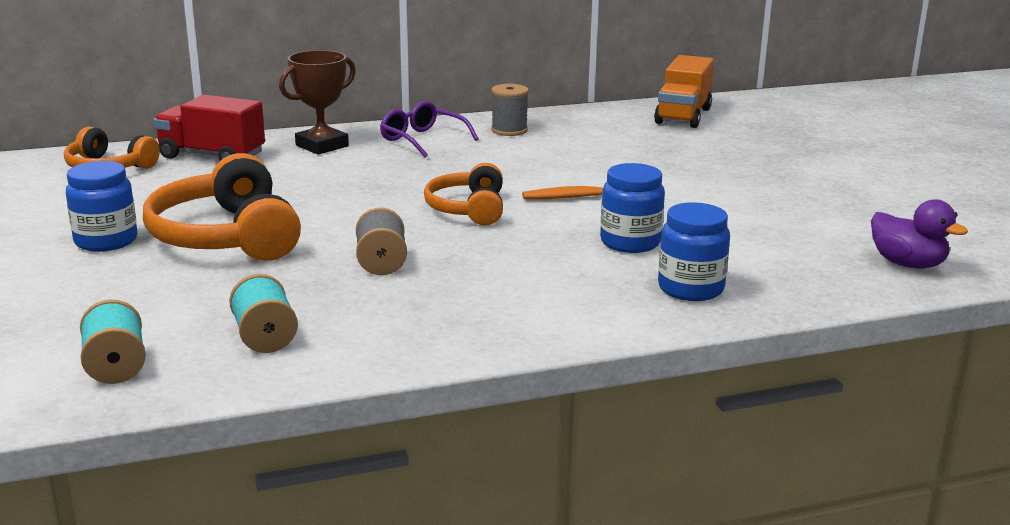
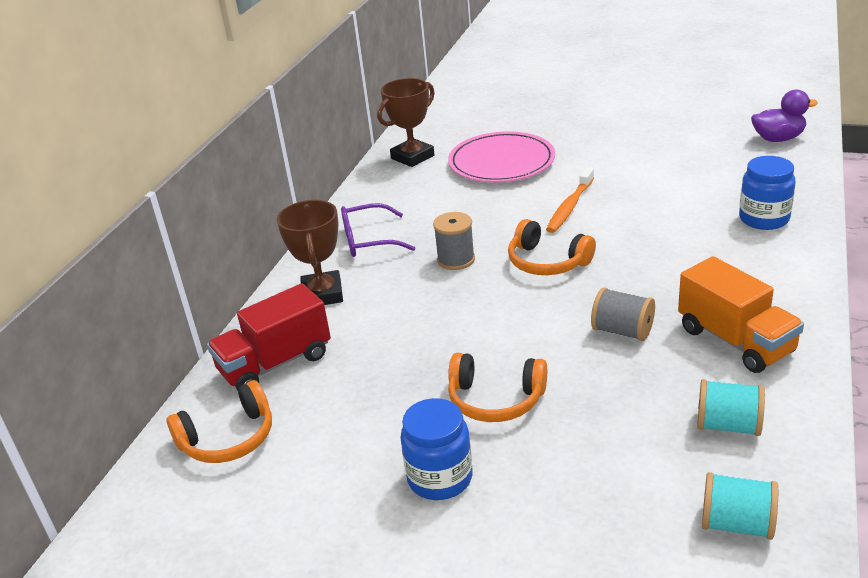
camera: 50 degrees left, 10 degrees up
orange headphones [143,153,301,261] -> orange headphones [448,353,547,422], size x0.61
grey spool [491,84,529,136] -> grey spool moved to [433,212,475,270]
blue jar [600,163,665,253] -> none
orange truck [654,55,714,128] -> orange truck moved to [678,256,804,373]
none -> brown trophy [377,78,435,167]
none -> pink plate [448,131,555,182]

